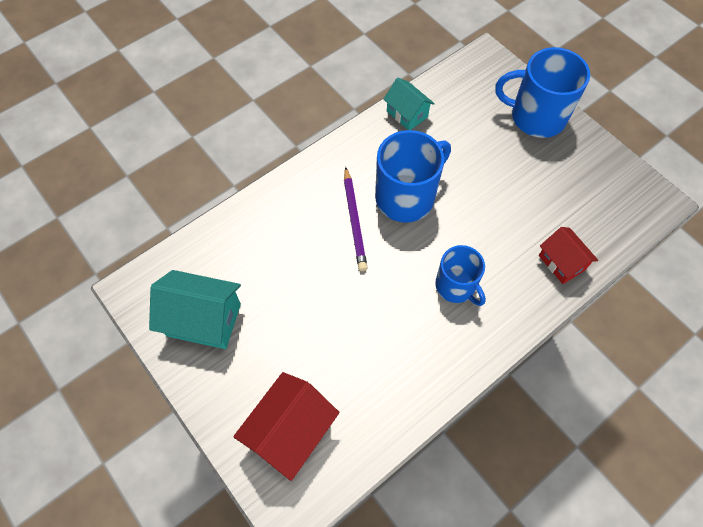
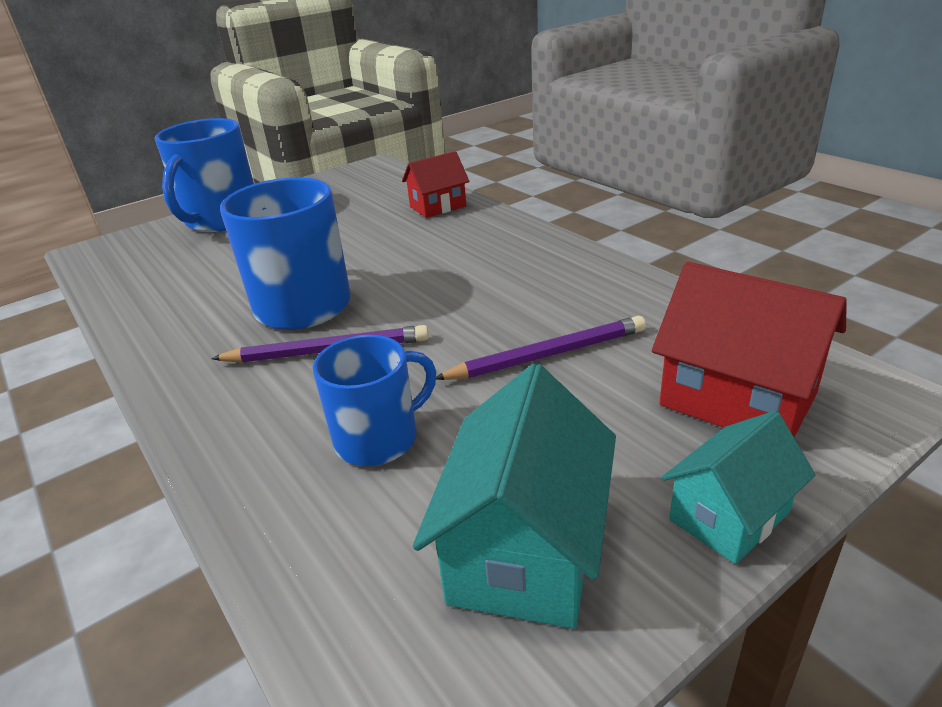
camera: 85 degrees left, 30 degrees down
turquoise house [383,78,435,130] -> turquoise house moved to [661,411,815,564]
blue mug [435,245,486,306] -> blue mug moved to [313,335,436,466]
none -> purple pencil [436,316,646,380]

